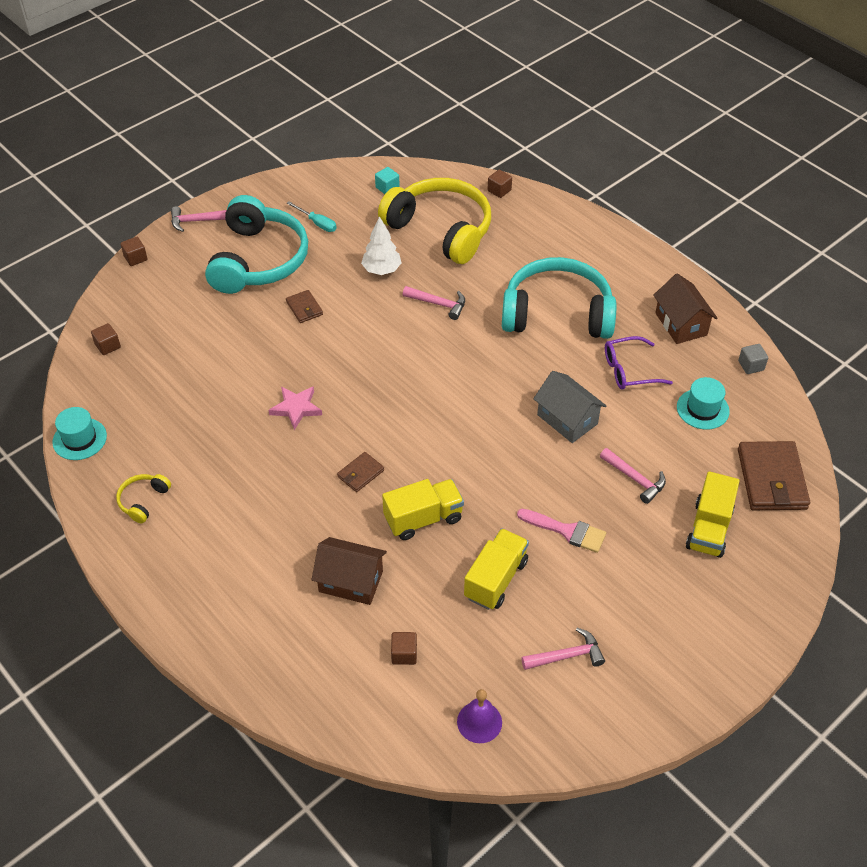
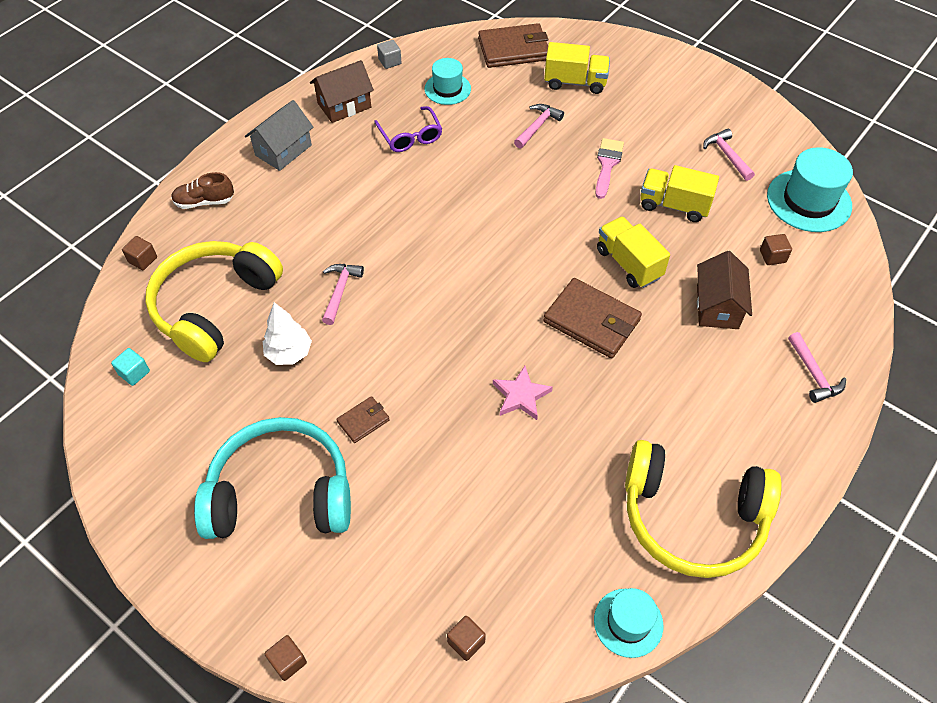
camera: 100 degrees left, 5 degrees up
yellow headphones [116,474,171,523] -> yellow headphones [625,440,782,578], size x2.43
pink hammer [171,206,227,232] -> pink hammer moved to [788,332,846,403]
turquoise screwdriver [287,201,337,232] -> none
brown wallet [337,452,384,492] -> brown wallet [543,278,642,358], size x1.99
purple bell [457,689,502,743] -> turquoise hat [767,147,853,232]
turquoise headphones [502,257,617,339] -> none
grey house [533,371,606,443] -> grey house moved to [245,100,313,171]
none -> brown shoe [171,172,234,209]

